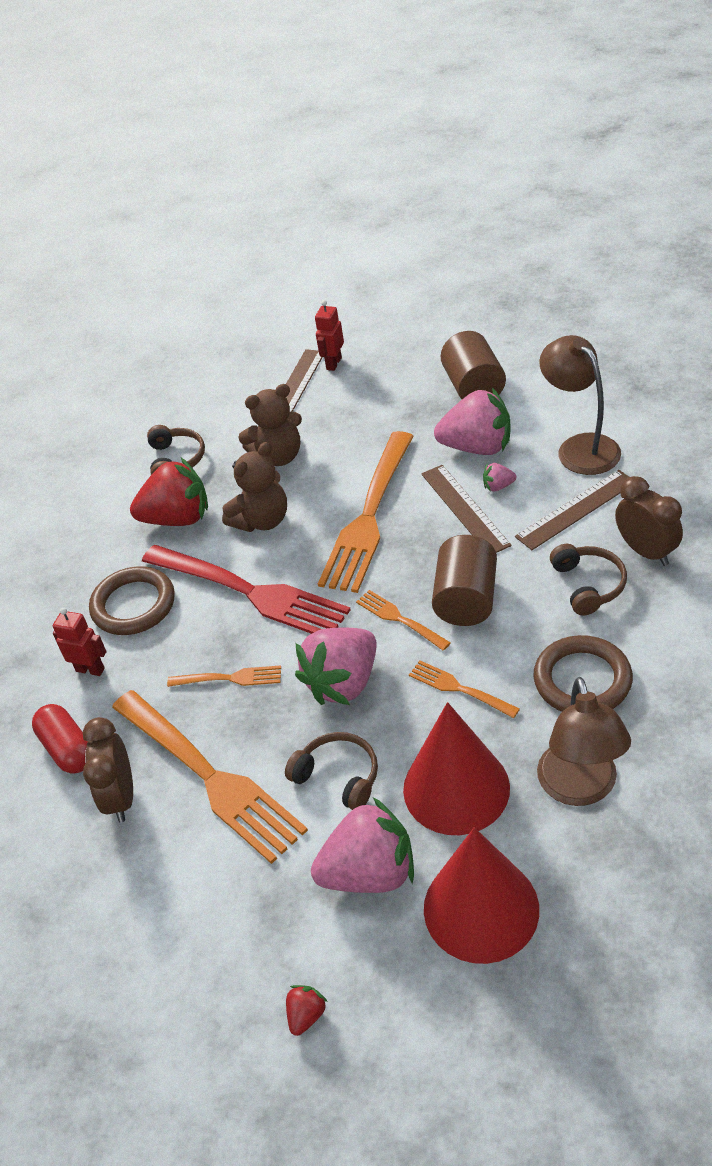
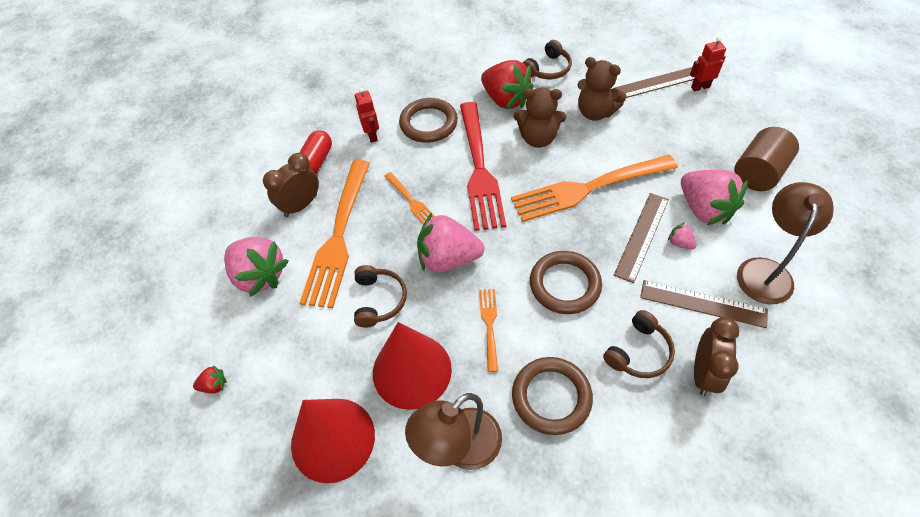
camera: 50 degrees right, 10 degrees up
pink strawberry [311,797,414,893] -> pink strawberry moved to [224,237,288,297]
orange fork [356,590,451,651] -> none
brown cylinder [432,535,497,626] -> brown ring [530,251,602,314]

